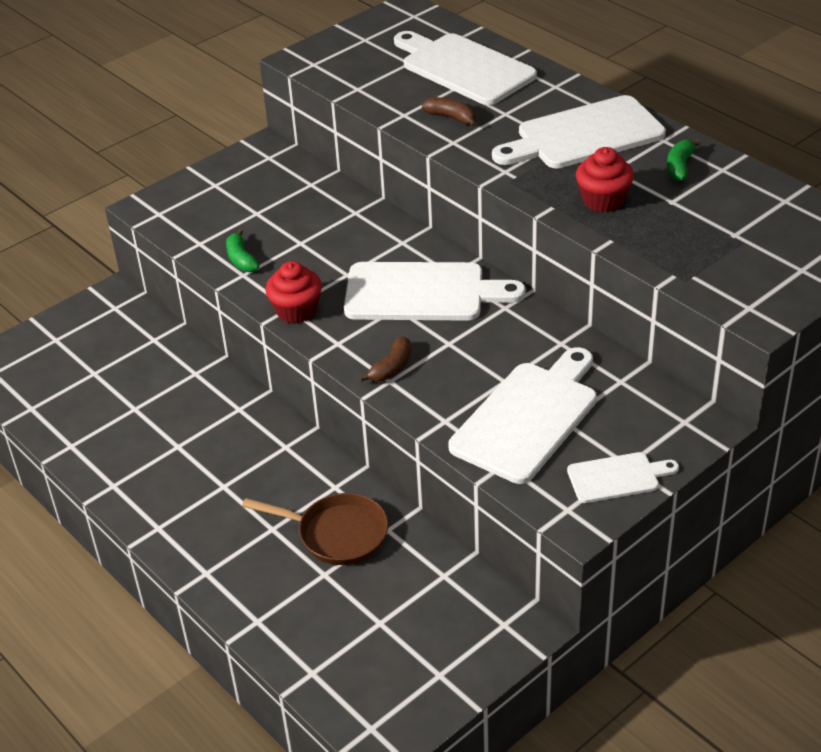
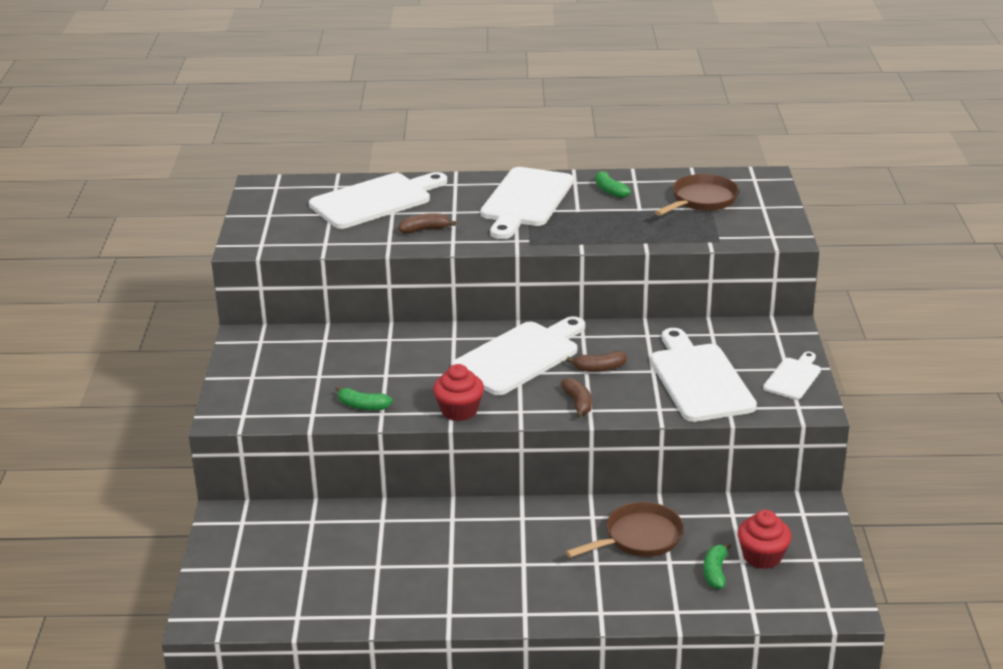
camera: 50 degrees left, 10 degrees down
white cutting board [394,31,537,105] -> white cutting board turned 150 degrees clockwise [309,172,447,229]
red cupcake [576,147,634,212] -> red cupcake moved to [738,510,792,569]
none -> brown banana [566,351,627,372]
none -> brown pan [655,174,739,216]
none -> green banana [704,542,732,589]

